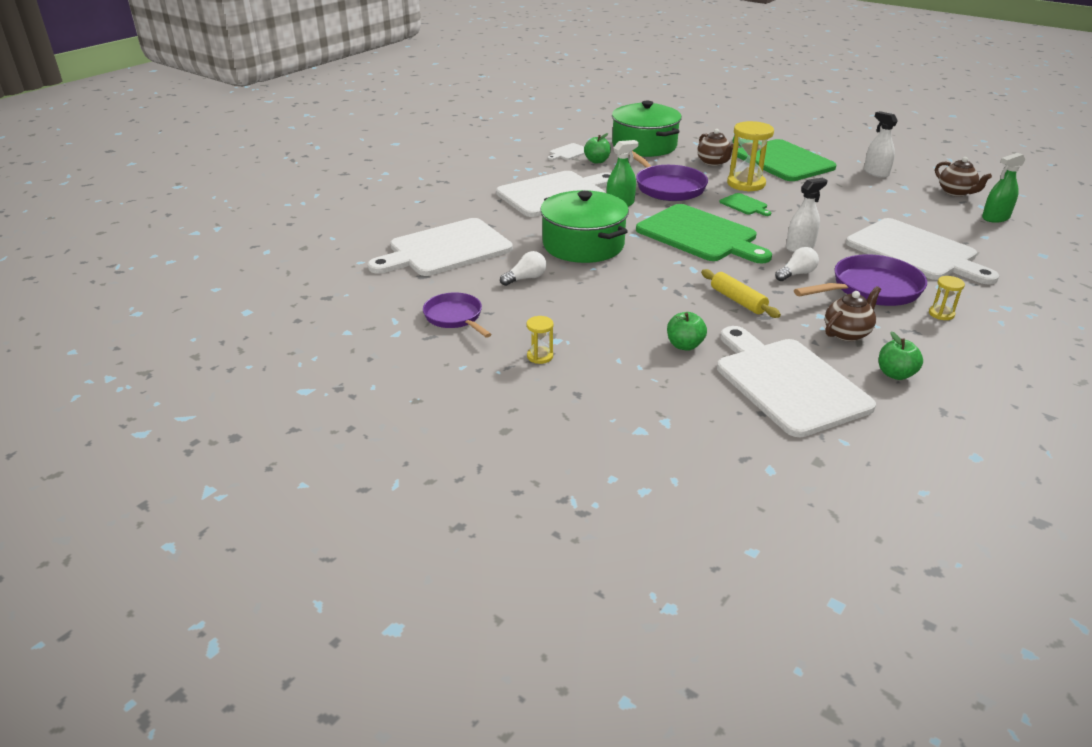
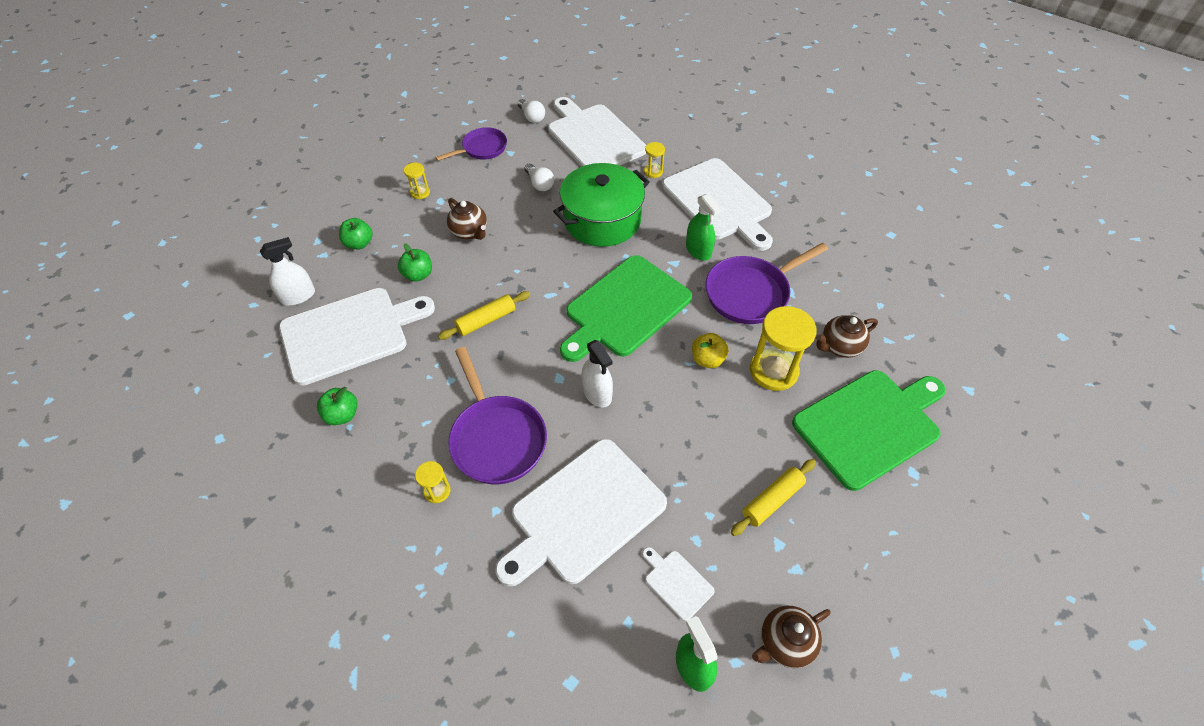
camera: 90 degrees right, 20 degrees up
white cutting board [547,143,585,160] -> white cutting board moved to [642,547,715,621]
green apple [584,133,611,163] -> green apple moved to [339,218,373,249]
green pot [612,101,682,157] -> none
green cutting board [720,193,771,216] -> yellow apple [692,333,729,368]
white light bulb [775,247,819,281] -> white light bulb moved to [518,99,545,123]
brown teapot [825,286,881,341] -> brown teapot moved to [447,198,487,240]
white spray bottle [864,111,898,178] -> white spray bottle moved to [260,237,315,306]
none -> yellow hourglass [644,142,665,178]
none -> yellow rolling pin [731,459,816,536]

